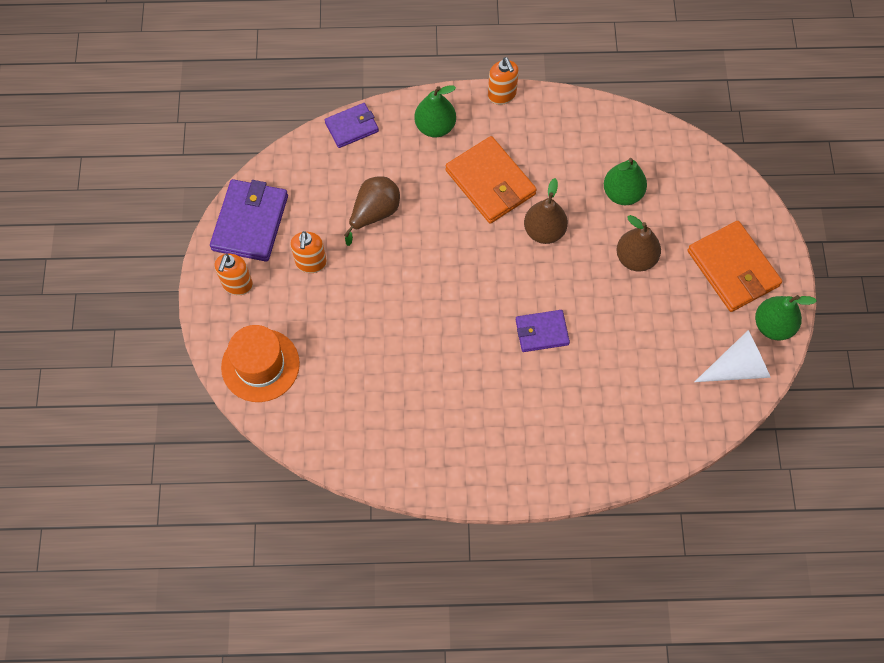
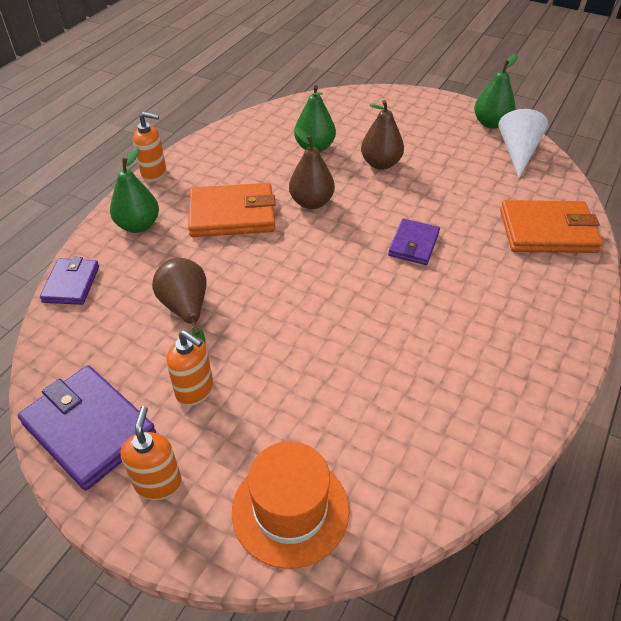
camera: 60 degrees left, 20 degrees down
orange soap dispenser [215,254,253,295] -> orange soap dispenser turned 135 degrees counterclockwise [121,406,182,501]
orange wallet [688,221,782,312] -> orange wallet moved to [500,200,603,253]

